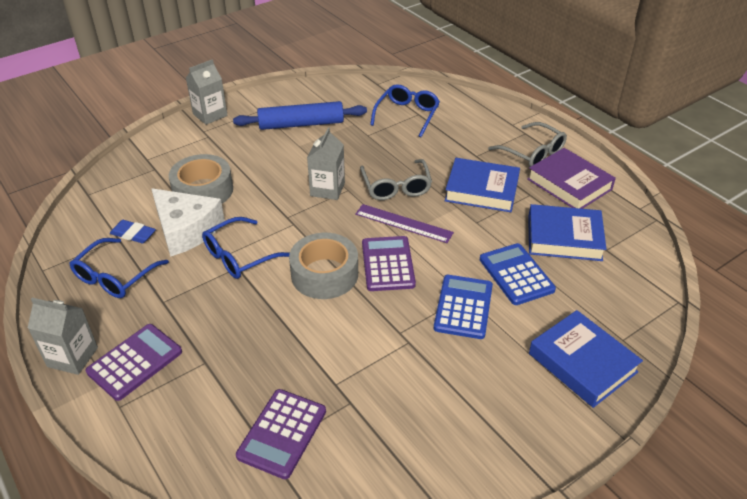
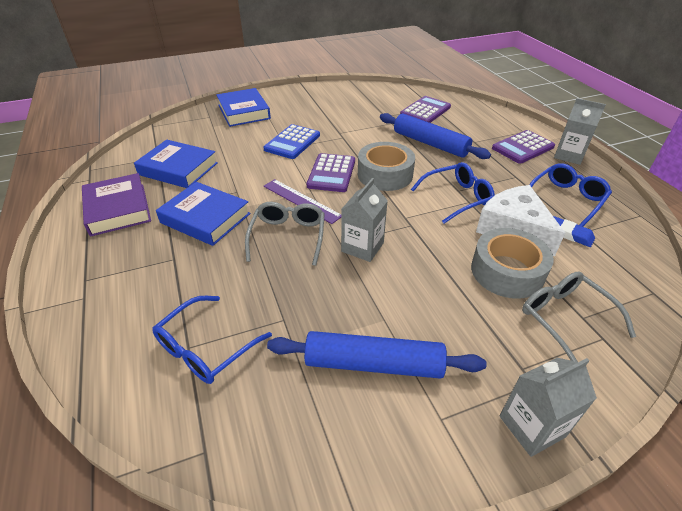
camera: 165 degrees left, 0 degrees up
blue calculator [480,243,556,305] -> none
grey glasses [488,122,567,167] -> grey glasses moved to [522,272,636,362]
none -> blue rolling pin [380,113,491,159]

